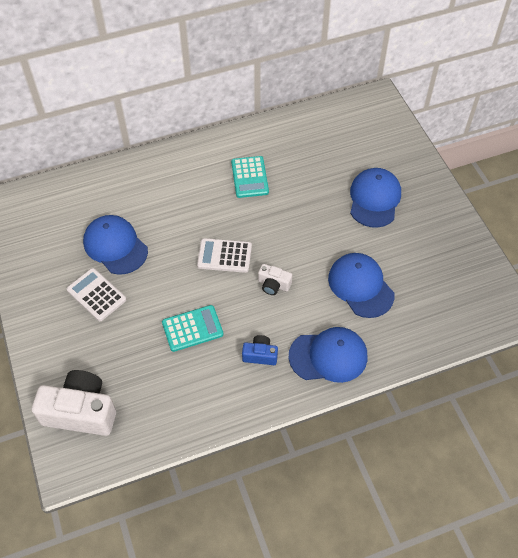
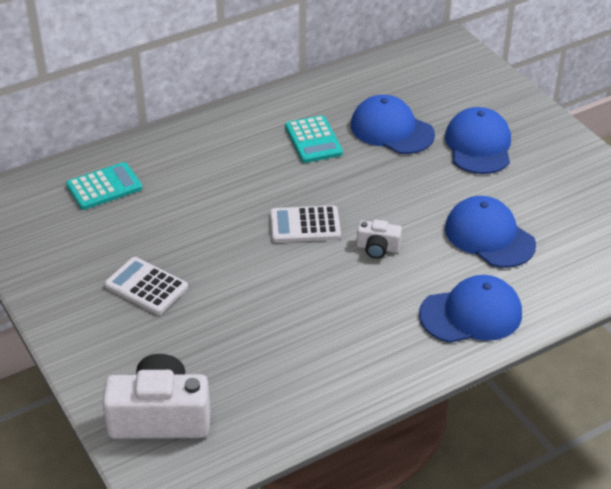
camera: 10 degrees left, 15 degrees down
blue cap [83,215,148,275] -> blue cap moved to [351,95,435,154]
turquoise calculator [162,305,223,352] -> turquoise calculator moved to [66,162,142,210]
blue camera [242,335,278,365] -> none

